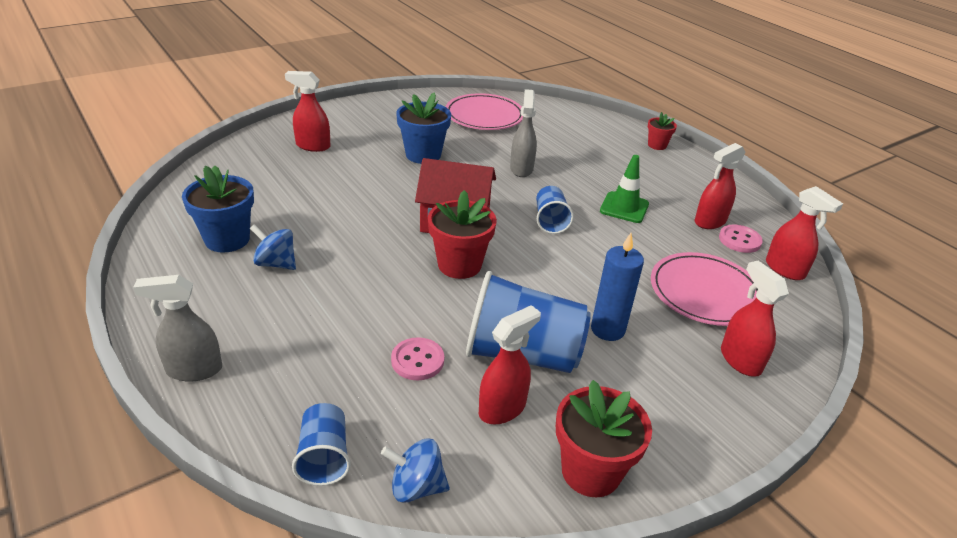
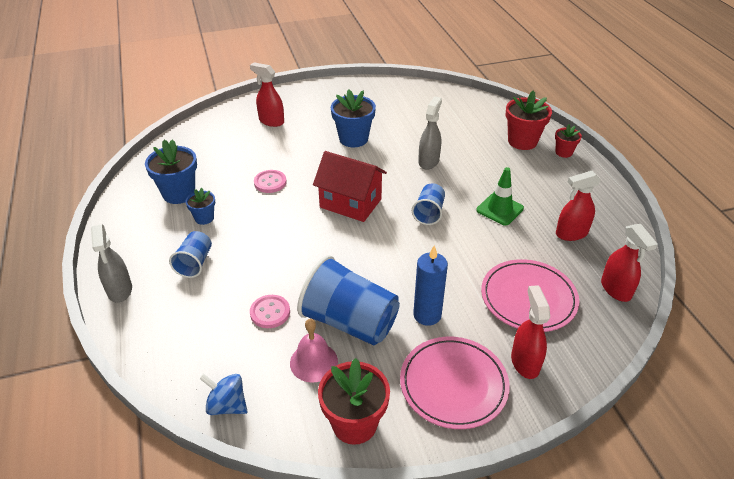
camera: 20 degrees right, 5 degrees up
grey spray bottle [133,275,222,382] -> grey spray bottle turned 120 degrees counterclockwise [91,224,132,303]
blue spinning top [250,224,296,270] -> blue flower pot [186,188,215,225]
blue cup [292,403,351,486] -> blue cup moved to [169,231,212,278]
red flower pot [428,190,497,279] -> red flower pot moved to [506,90,552,150]
pink plate [445,93,523,130] -> pink plate moved to [400,337,510,429]
red spray bottle [479,305,541,424] -> pink bell [290,319,338,383]
pink button [719,225,763,253] -> pink button moved to [254,170,287,193]

